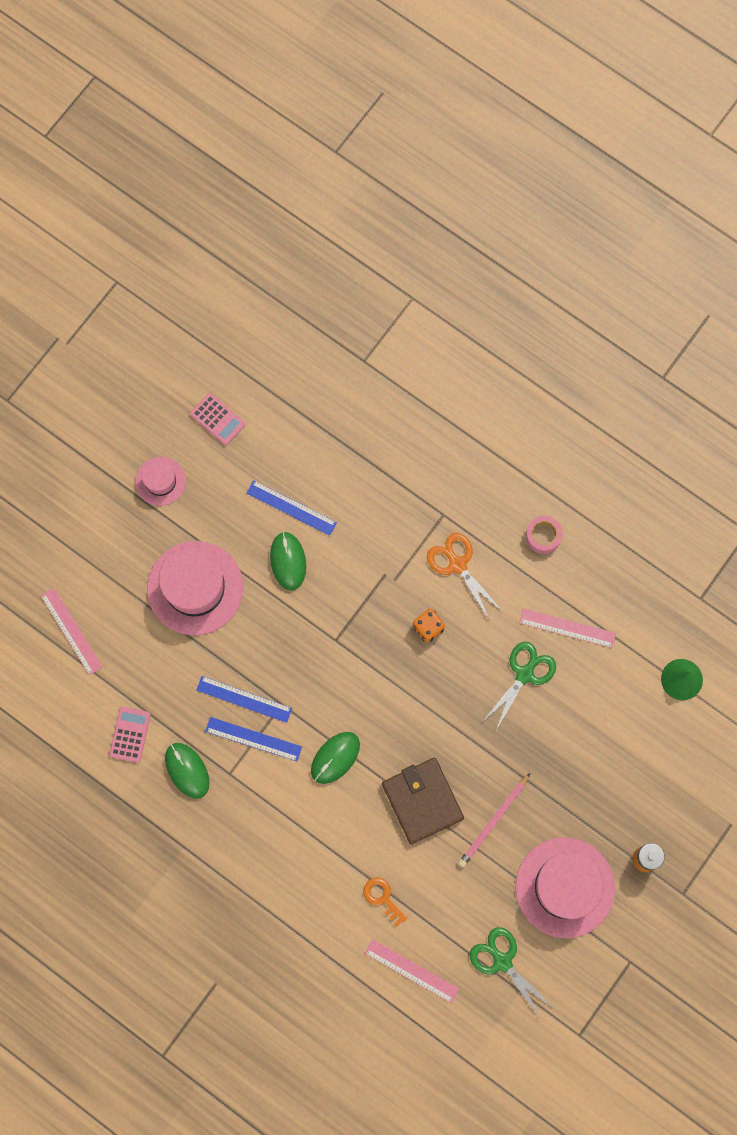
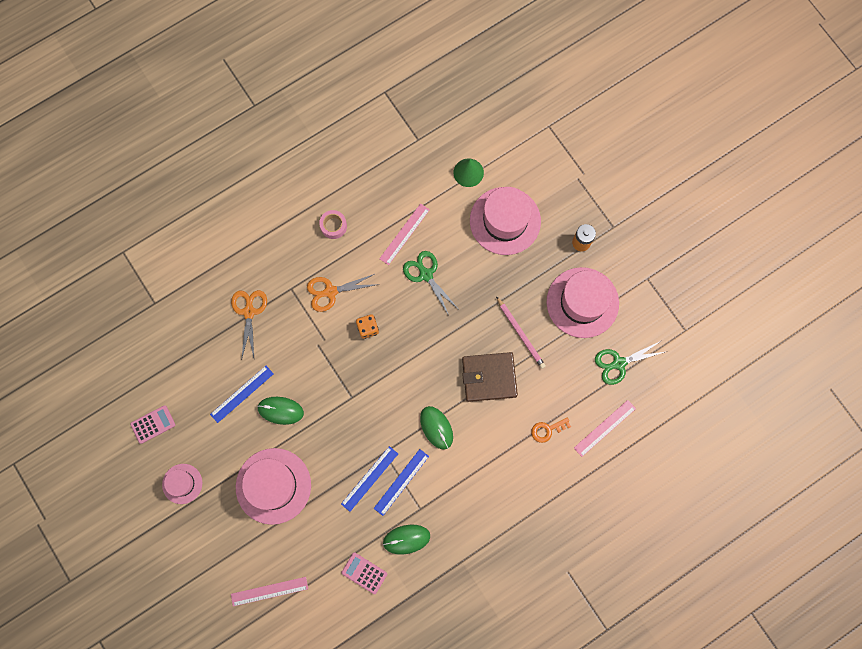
camera: 70 degrees left, 0 degrees up
none -> orange scissors [231,290,267,358]
none -> pink hat [470,187,541,255]

